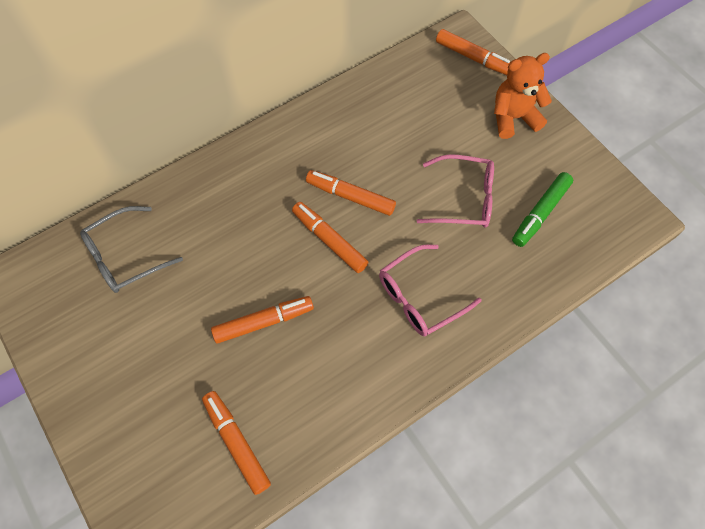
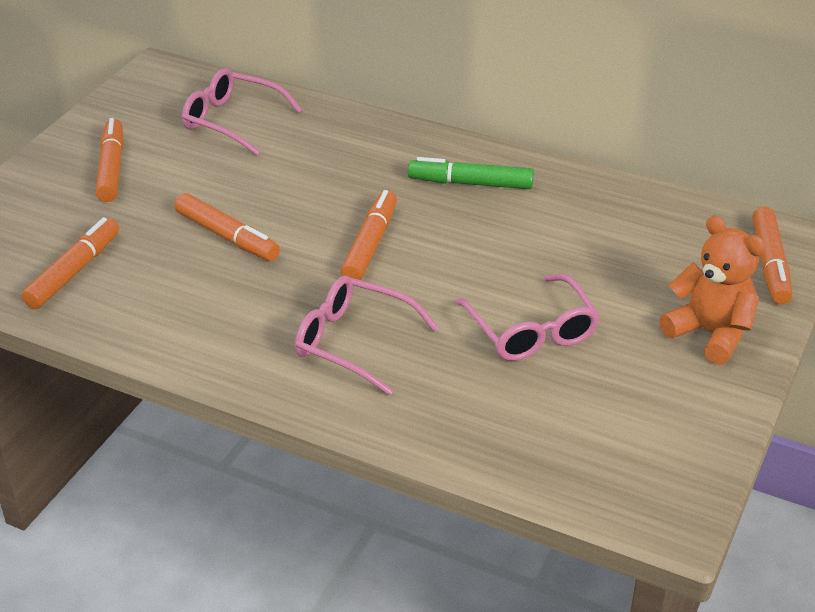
camera: 60 degrees right, 25 degrees down
grey glasses [80,206,183,293] -> pink glasses [182,68,303,156]
orange marker [306,170,396,216] -> orange marker moved to [95,118,123,202]
green marker [512,172,573,247] -> green marker moved to [408,157,534,189]

